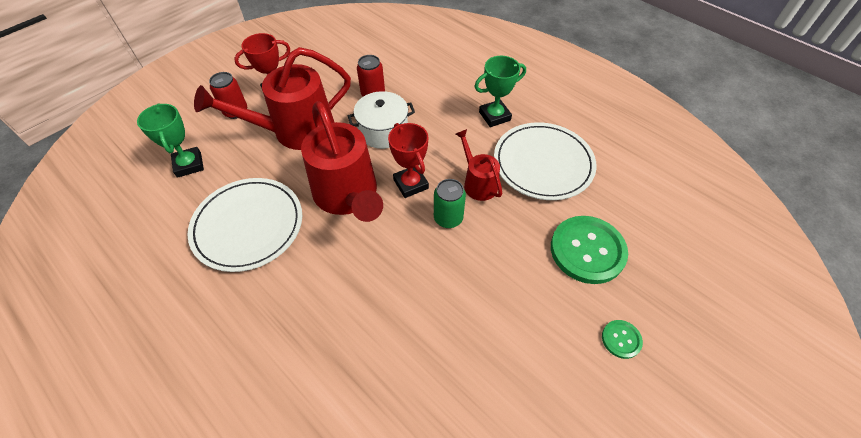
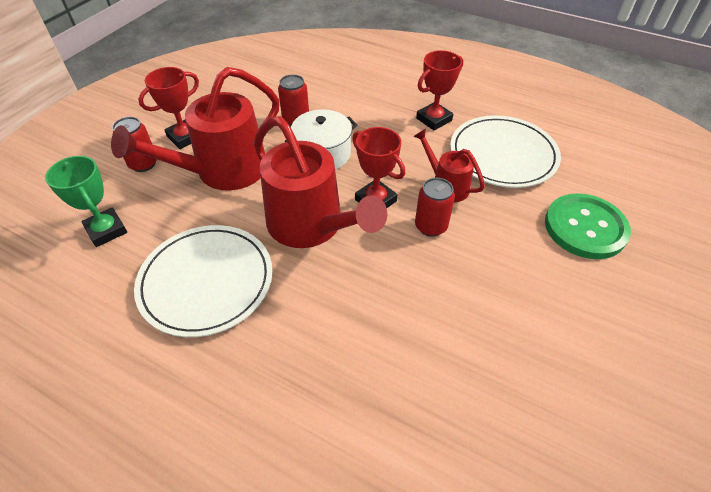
camera: 15 degrees left, 5 degrees down
green can [434,179,466,228] -> red can [415,178,455,237]
green trophy [474,56,526,127] -> red trophy [416,50,463,131]
green button [602,320,643,359] -> none

